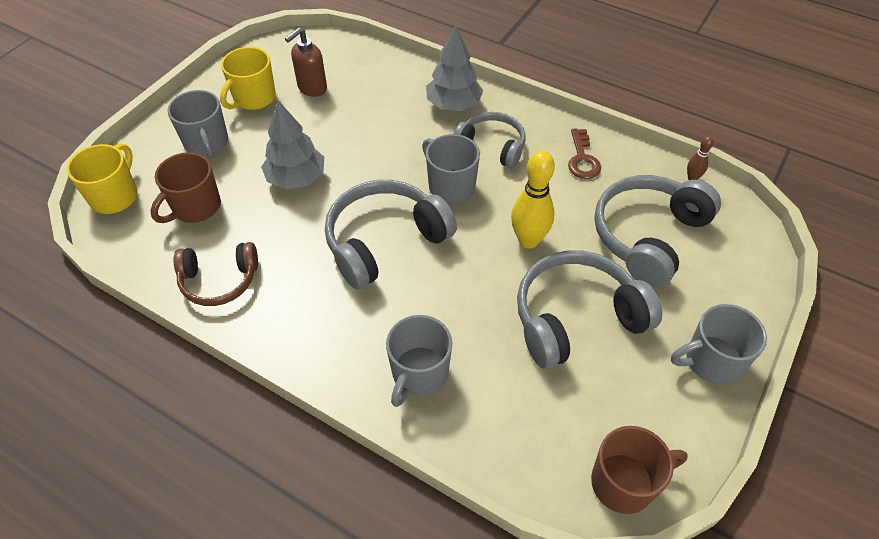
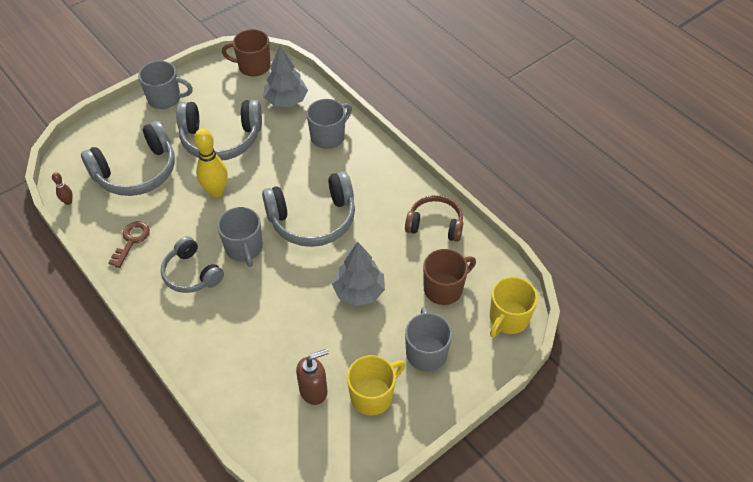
camera: 160 degrees left, 0 degrees up
grey tree [426,25,483,111] -> grey tree moved to [264,46,308,107]

